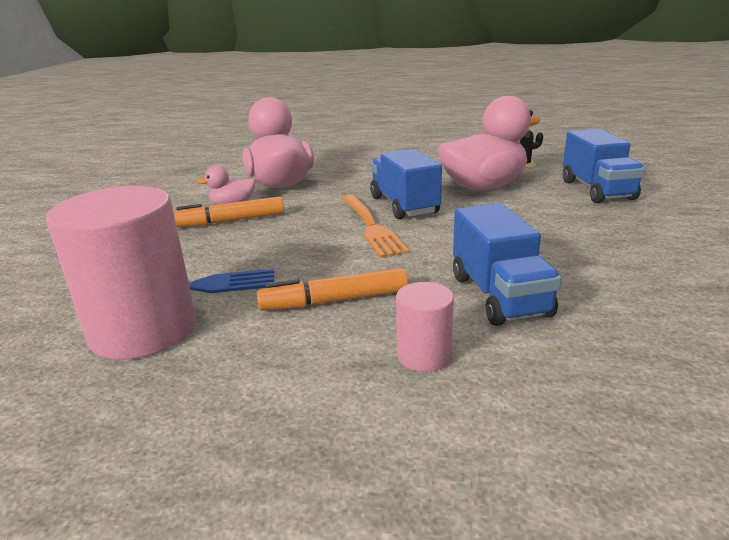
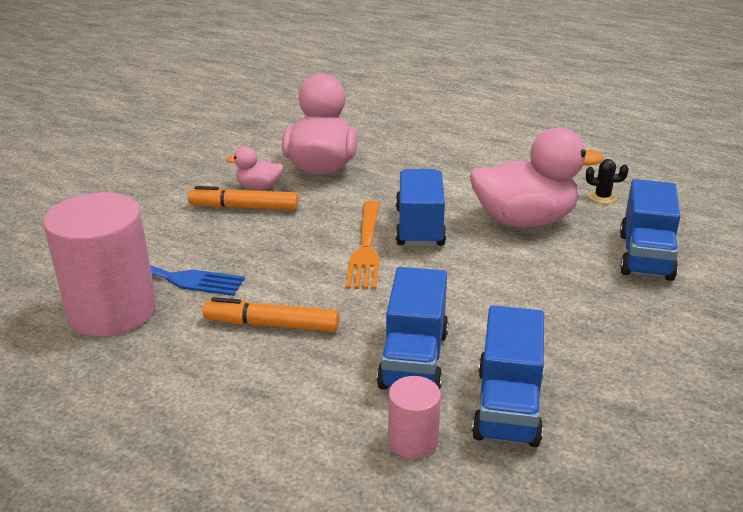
camera: 20 degrees right, 5 degrees up
pink cylinder [396,282,454,372] -> pink cylinder moved to [388,376,441,459]
none -> blue truck [472,305,544,447]

